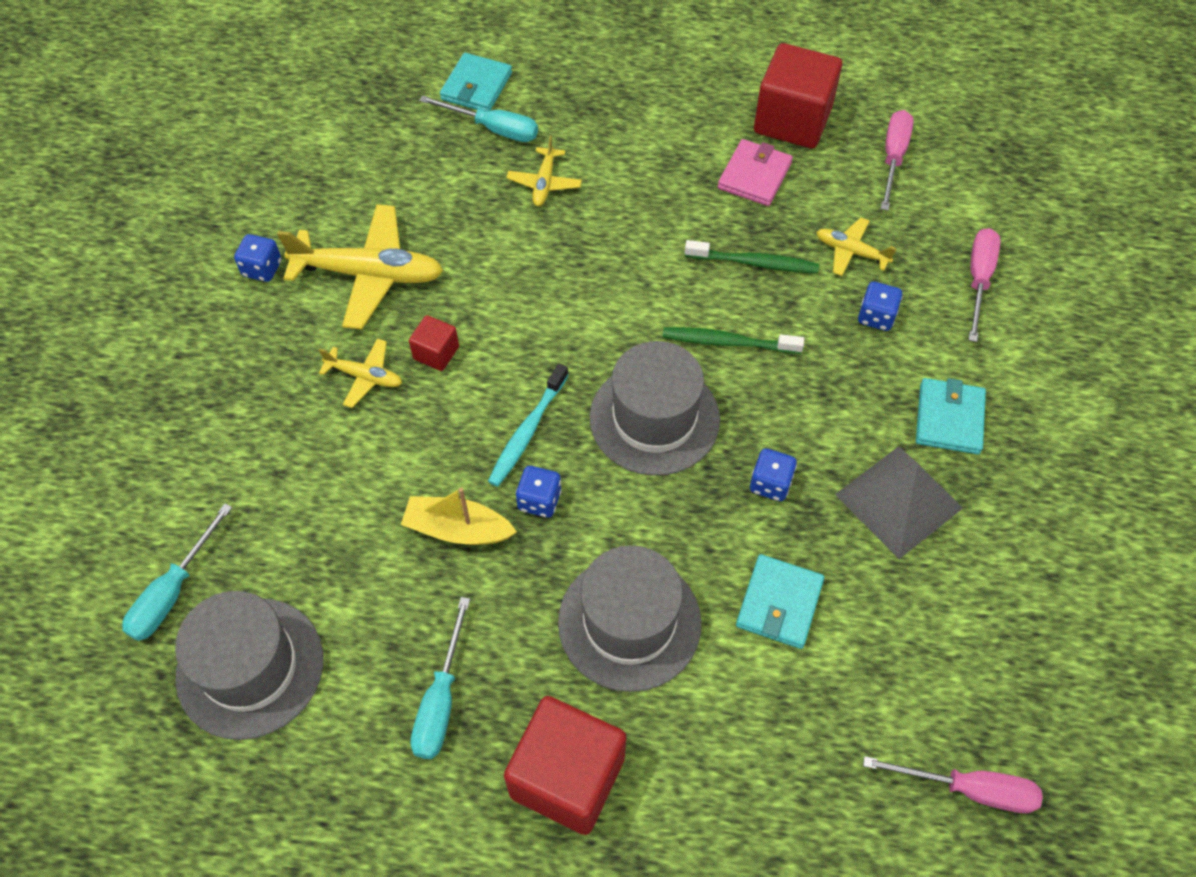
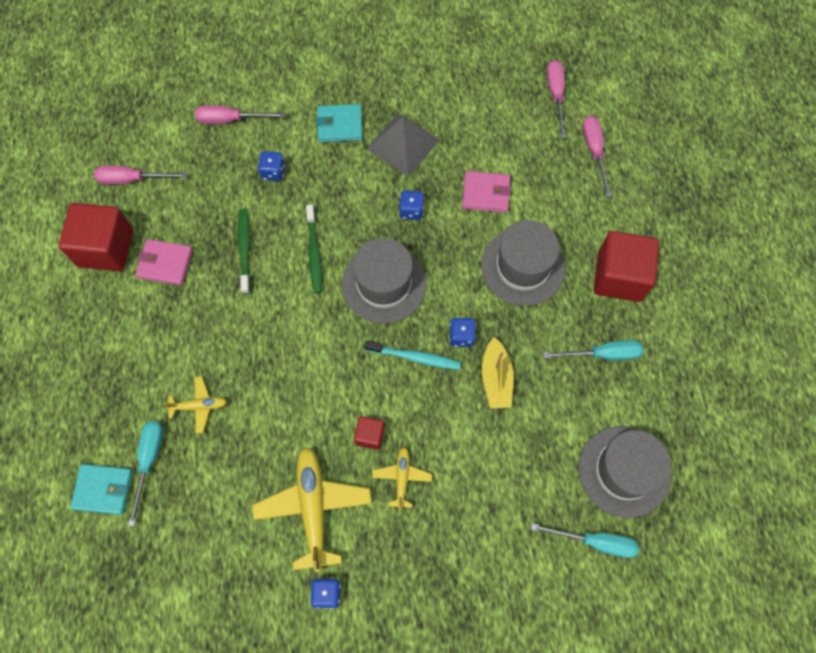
camera: 105 degrees left, 10 degrees up
turquoise wallet [736,554,824,649] -> pink wallet [462,171,511,212]
yellow plane [816,218,897,276] -> none
none -> pink screwdriver [583,116,612,197]

